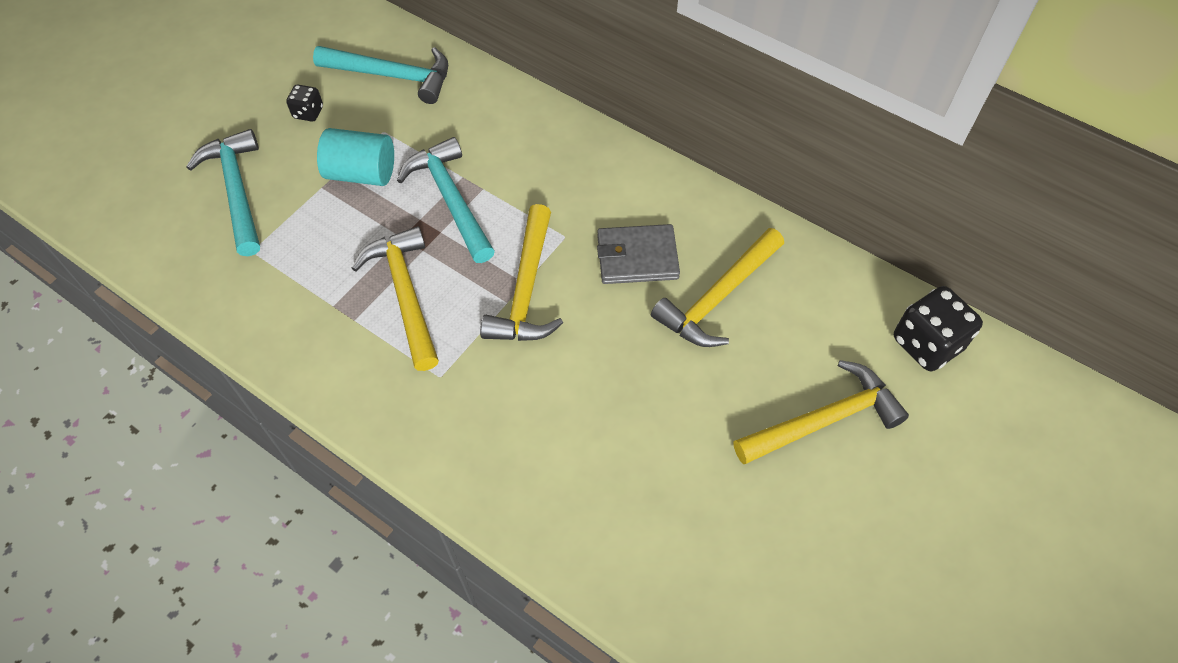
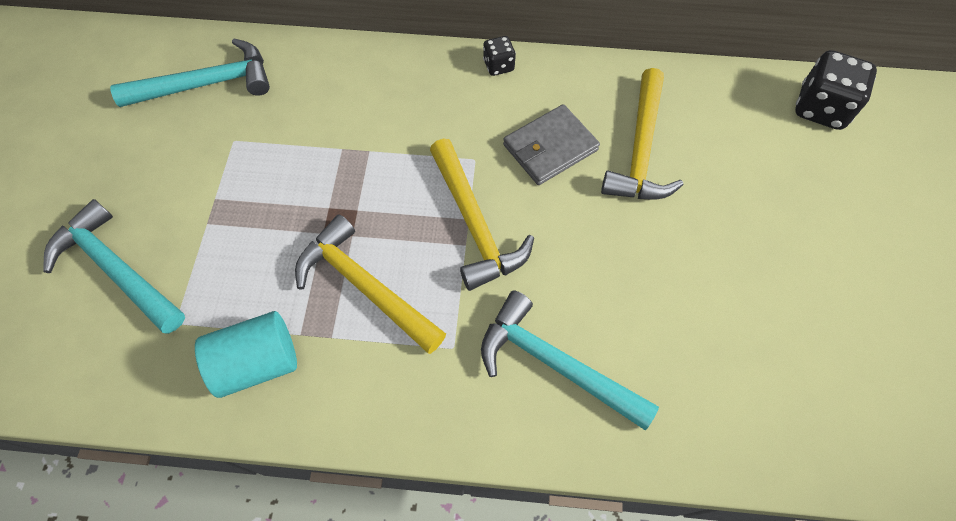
camera: 30 degrees left, 5 degrees up
black dice [286,85,323,122] -> black dice moved to [483,36,516,76]
turquoise cylinder [317,128,394,186] -> turquoise cylinder moved to [195,311,297,398]
turquoise hammer [397,137,495,263] -> turquoise hammer moved to [481,291,659,431]
yellow hammer [734,360,909,464] -> none

